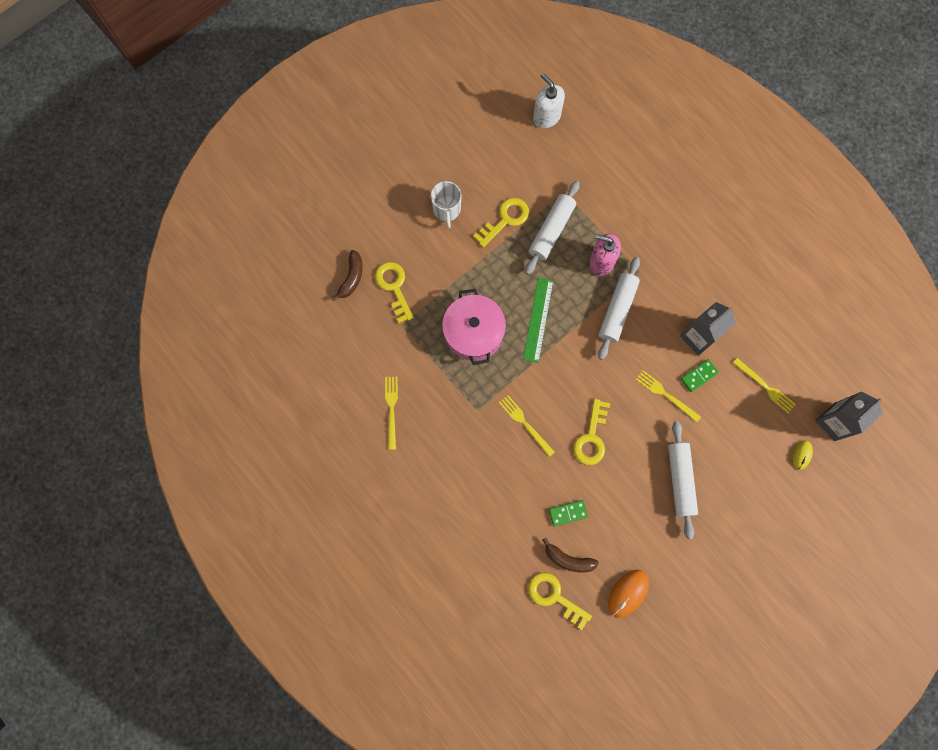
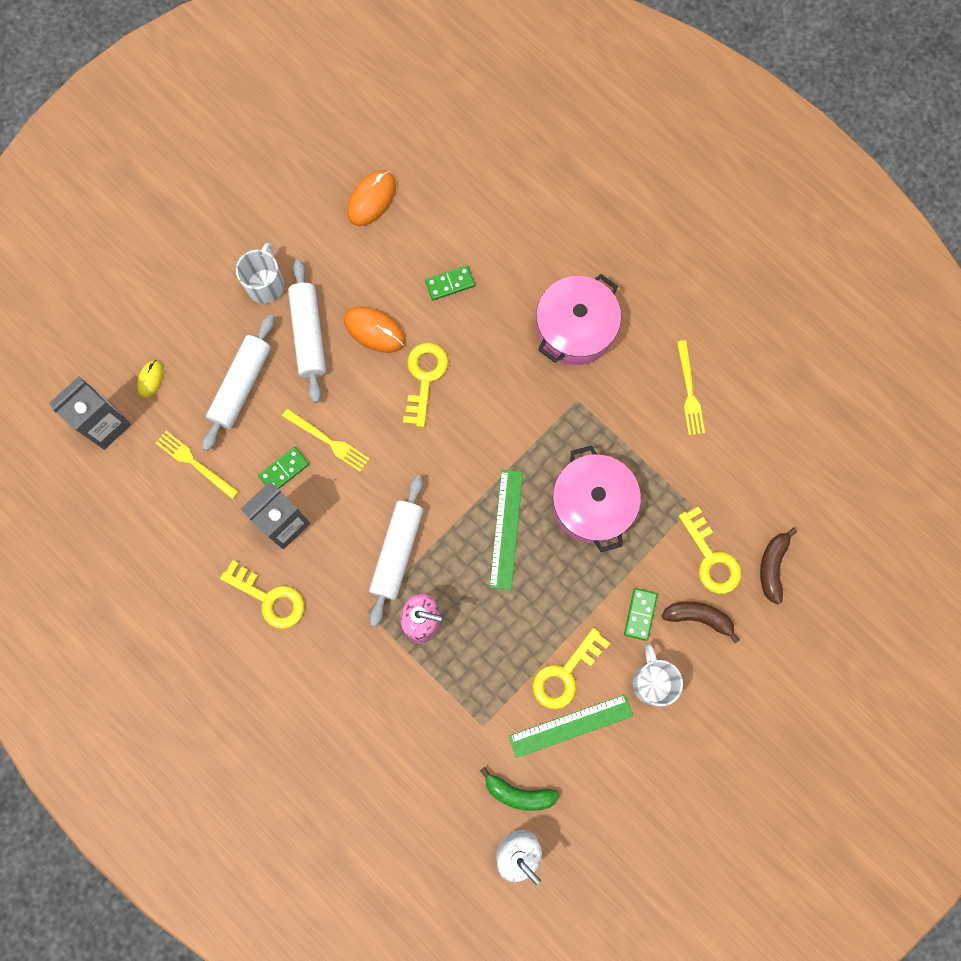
camera: 175 degrees right, 0 degrees up
yellow fork [499,395,555,457] -> none
white rolling pin [525,181,579,275] -> white rolling pin moved to [202,314,274,451]
yellow key [528,572,592,630] -> yellow key moved to [220,560,304,629]
brown banana [543,538,599,572] -> brown banana moved to [662,601,739,643]
none -> white mug [236,243,284,304]
none -> orange mouse [344,306,405,353]
none -> green banana [480,767,560,811]
none -> green ruler [509,695,633,758]
none -> pink pot [536,274,621,365]
none -> green domino [624,588,658,641]

